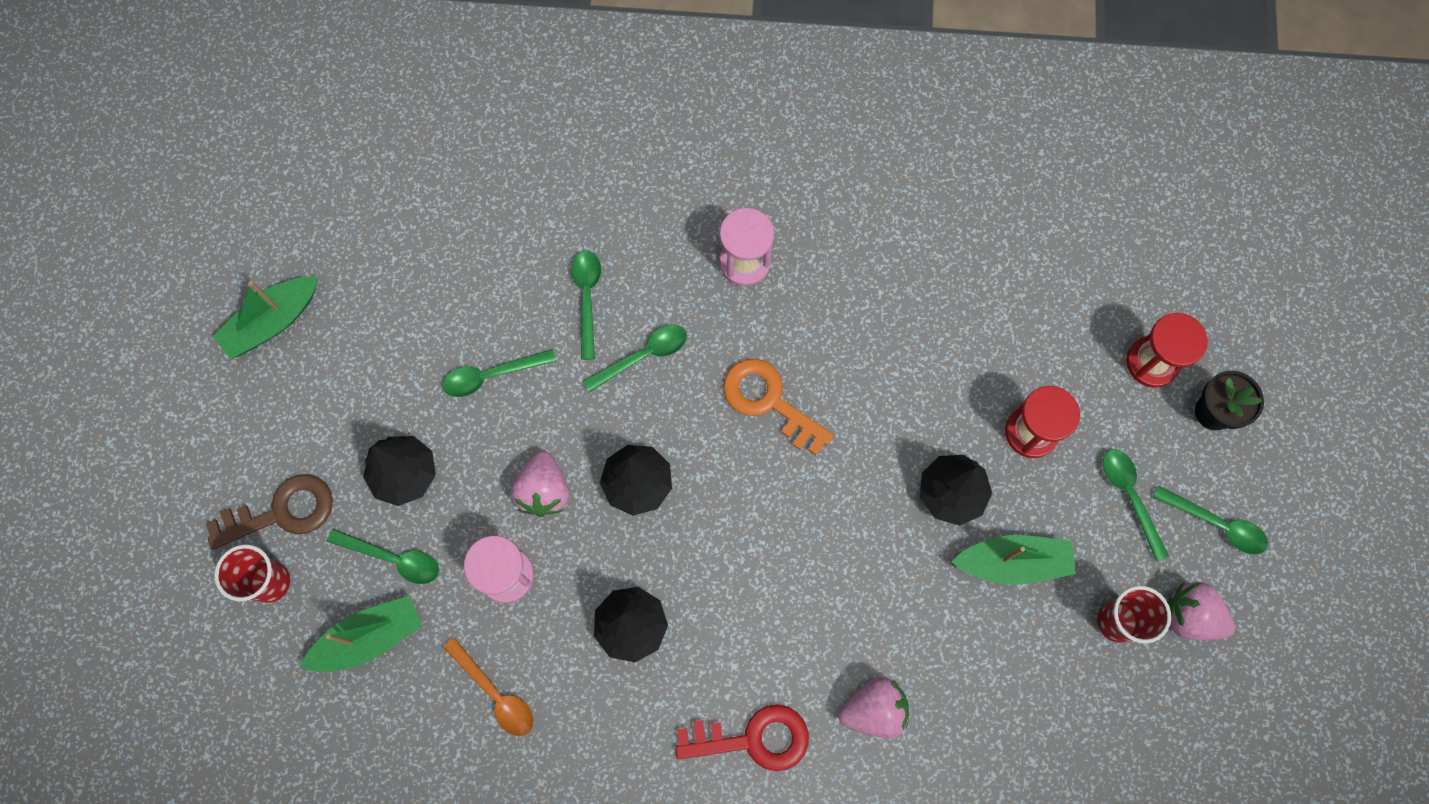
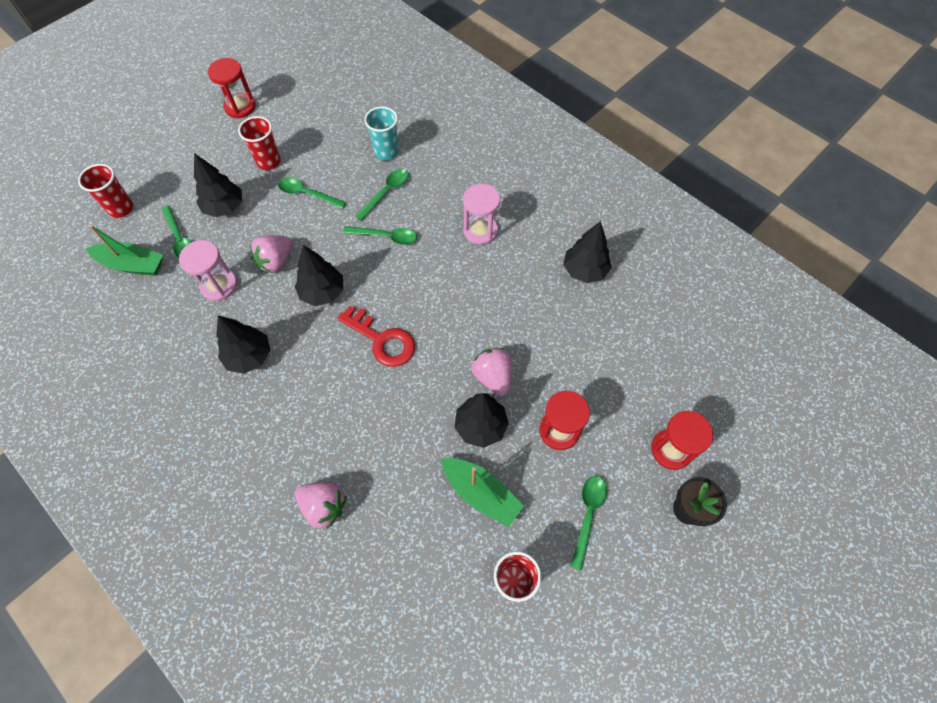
camera: 40 degrees right, 10 degrees down
brown key [206,474,333,550] -> none
green boat [213,277,318,359] -> red hourglass [208,58,256,119]
orange spoon [443,637,534,736] -> none
red key [675,704,809,771] -> red key moved to [337,306,415,367]
orange key [723,359,834,455] -> none
green spoon [1153,485,1268,555] -> none
pink strawberry [1167,582,1235,640] -> pink strawberry moved to [471,348,512,396]
none -> red cup [238,116,281,170]
none -> turquoise cup [364,106,399,161]
none -> black tree [563,221,612,283]

